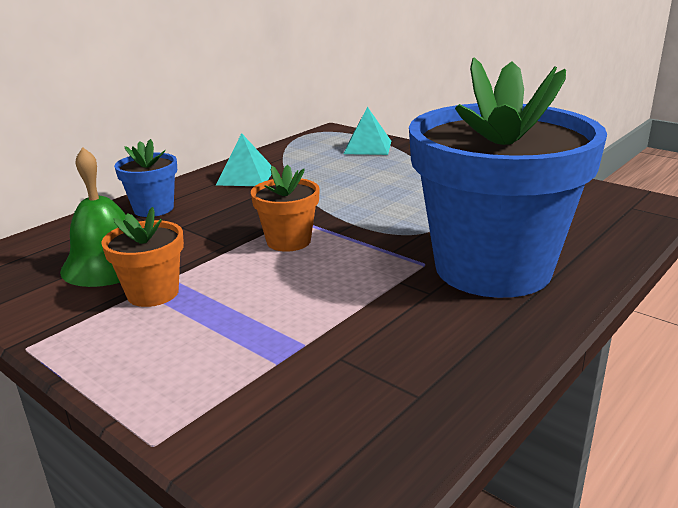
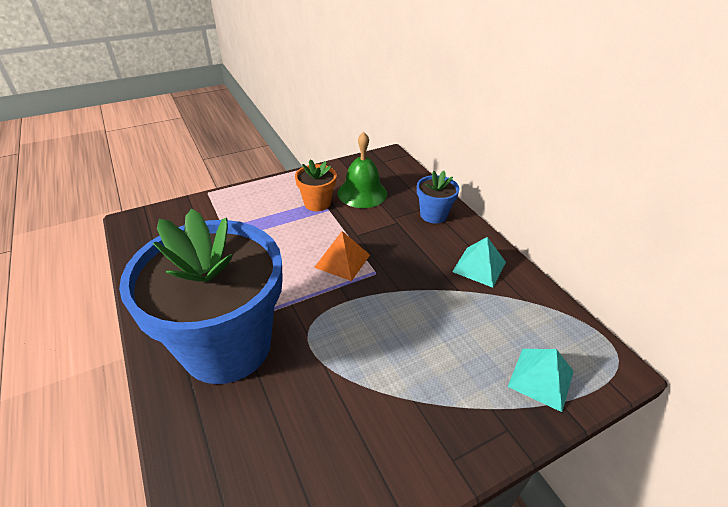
camera: 110 degrees right, 15 degrees up
orange flower pot [251,165,320,252] -> orange pyramid [314,231,370,281]

